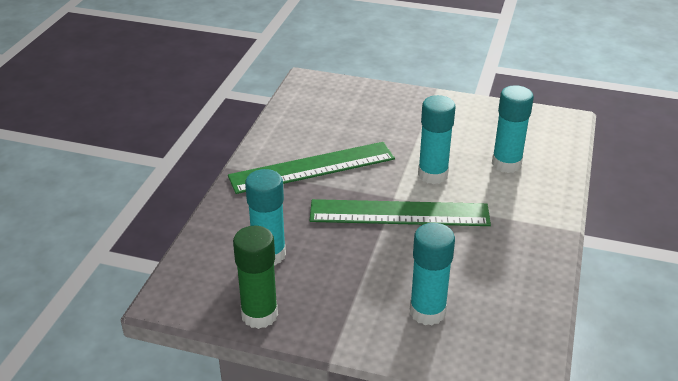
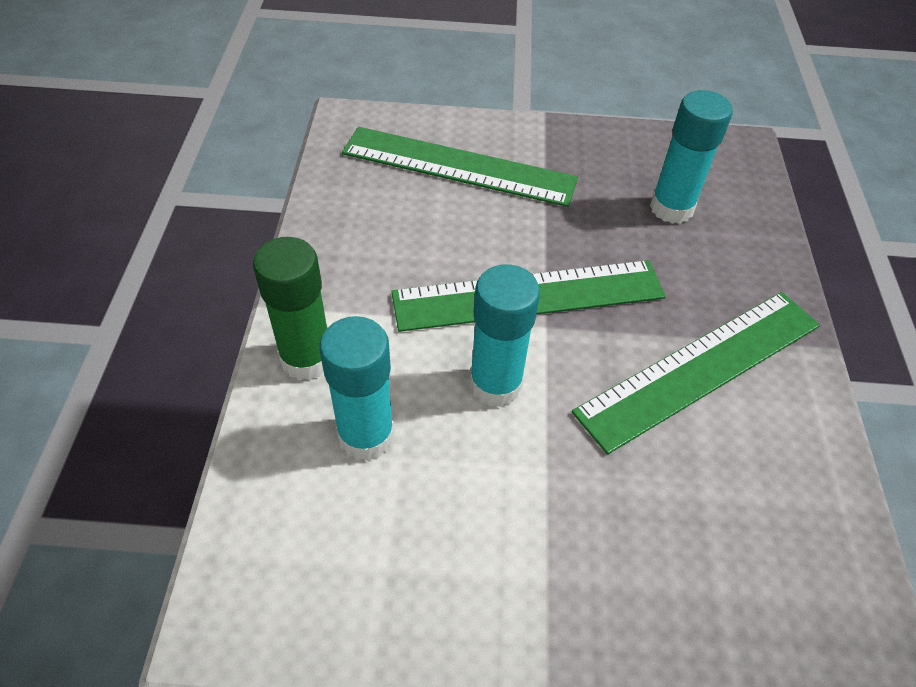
camera: 165 degrees right, 15 degrees up
green glue stick [233,226,278,329] -> green glue stick moved to [253,237,327,380]
turquoise glue stick [410,223,455,325] -> green ruler [342,127,578,207]

